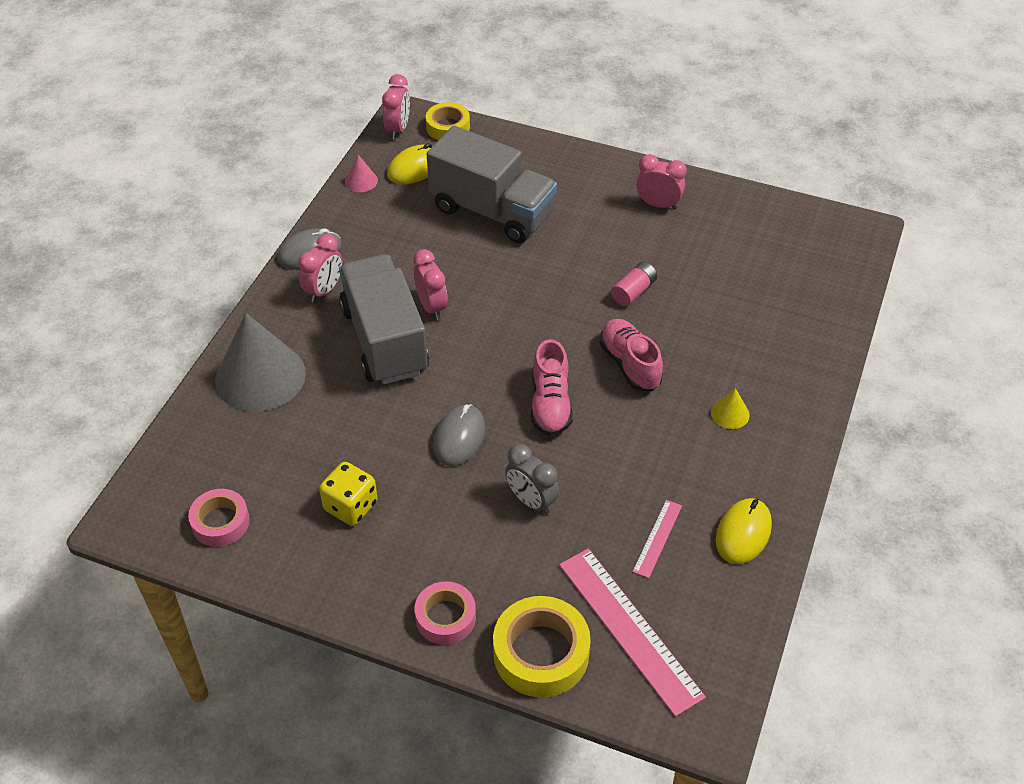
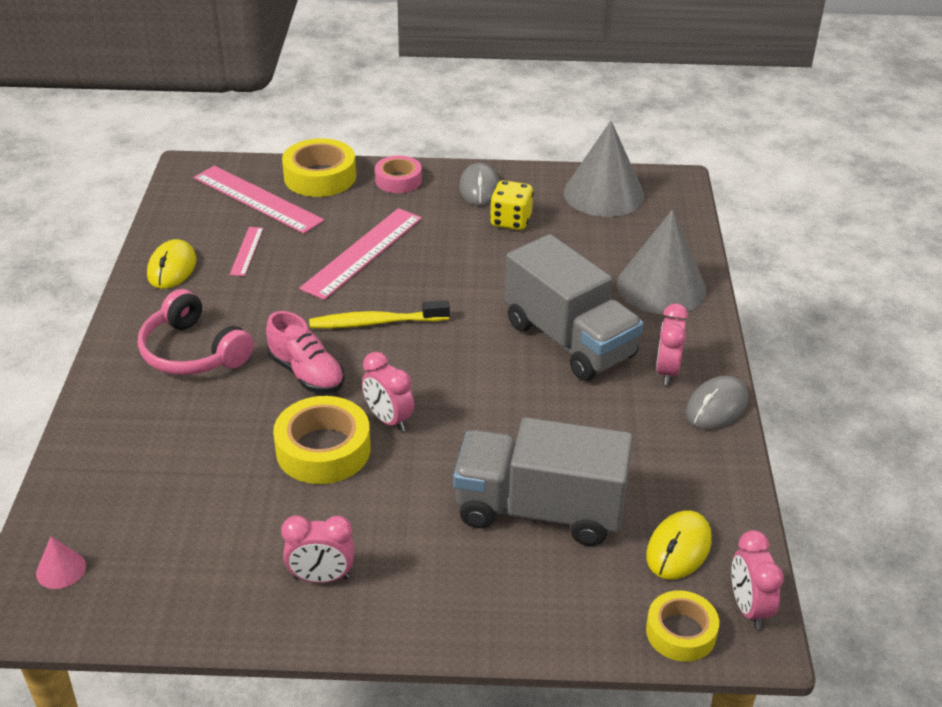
camera: 160 degrees right, 10 degrees down
pink tape [188,489,250,547] -> grey cone [564,121,645,217]
pink cone [345,155,378,192] -> pink cone moved to [36,536,86,589]
pink clock [413,249,448,320] -> pink clock moved to [362,352,414,432]
grey mouse [433,404,485,466] -> grey mouse moved to [459,162,500,206]
grey clock [505,444,559,514] -> pink ruler [299,208,422,300]
pink shoe [531,339,573,436] -> yellow toothbrush [309,300,450,329]
pink battery [611,262,657,306] -> yellow tape [273,396,371,484]
yellow cone [711,388,750,429] -> pink headphones [138,289,254,375]

